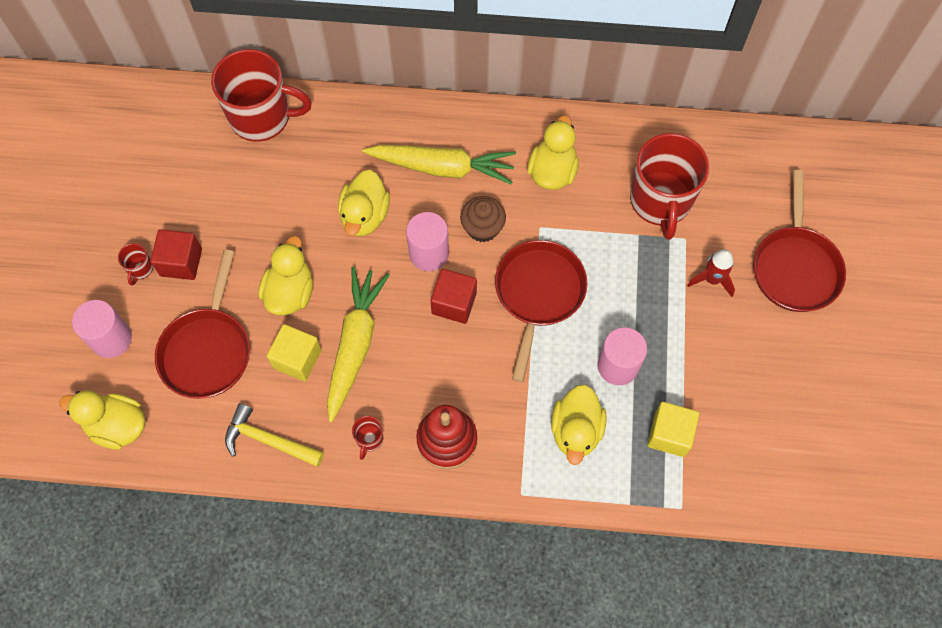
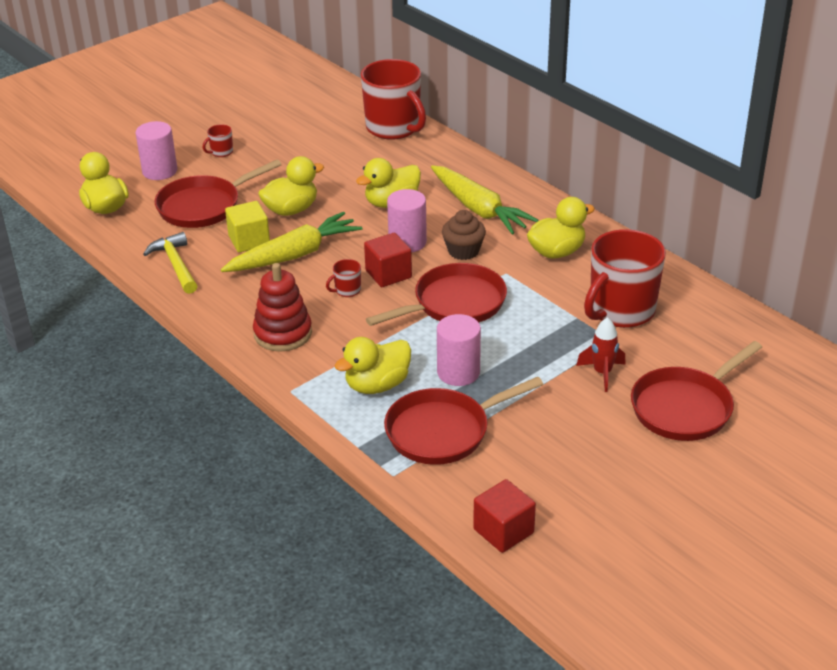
camera: 45 degrees right, 30 degrees down
red cube [150,229,202,280] -> red cube moved to [473,479,536,553]
red mug [352,416,383,460] -> red mug moved to [326,259,361,297]
yellow cube [647,402,700,457] -> red pan [384,377,543,465]

